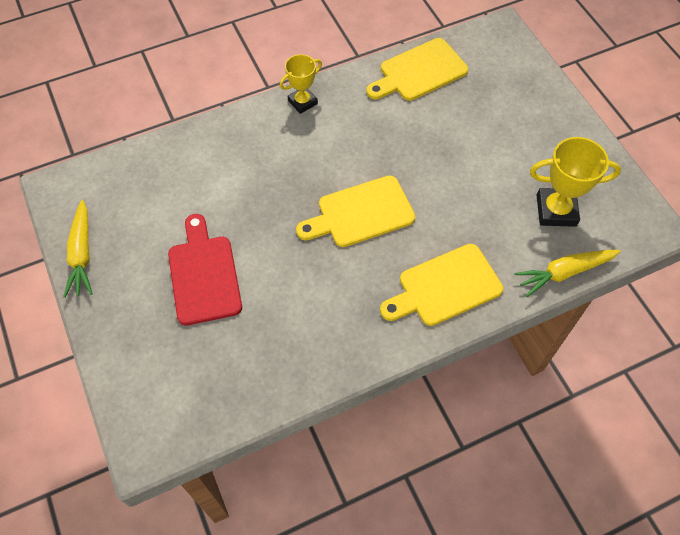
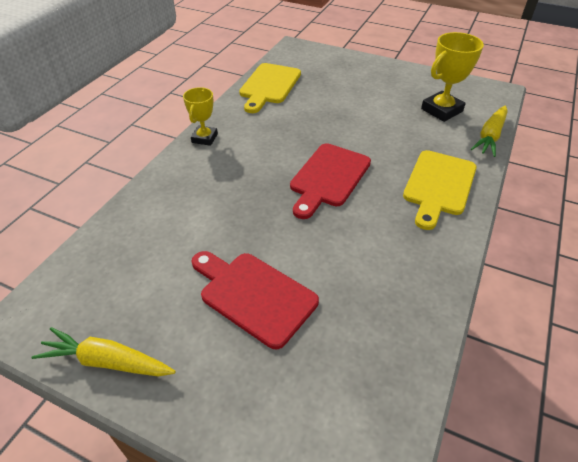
camera: 40 degrees left, 15 degrees down
yellow carrot [63,200,93,298] -> yellow carrot turned 150 degrees clockwise [31,327,176,377]
yellow cutting board [296,175,415,247] -> red cutting board [290,143,371,219]

